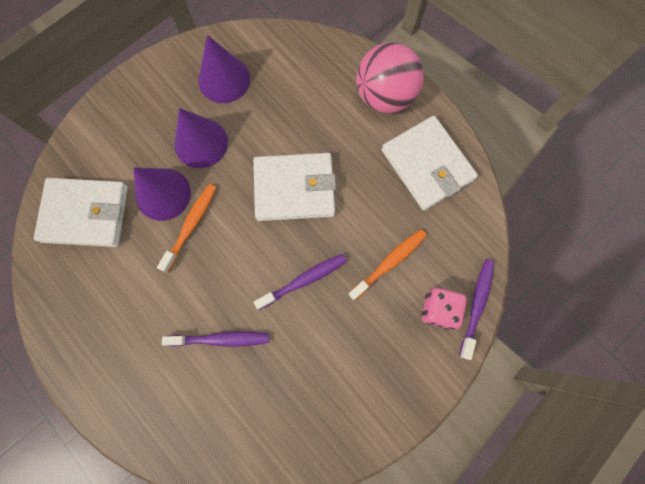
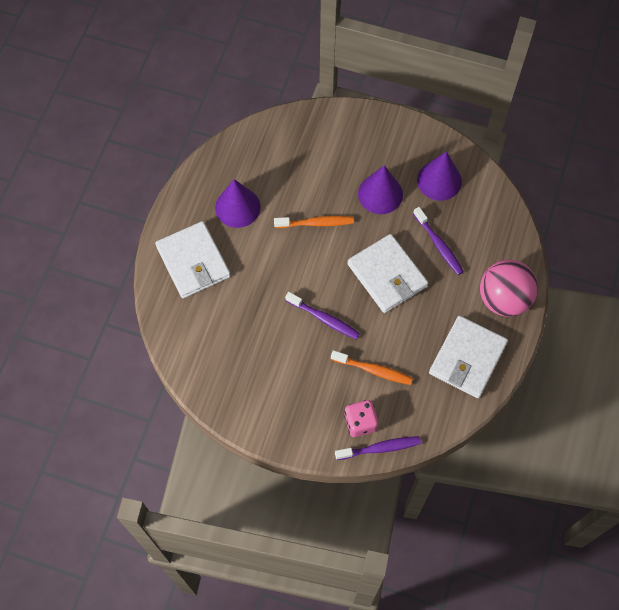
camera: 60 degrees right, 10 degrees down
white wallet [34,178,128,247] -> white wallet moved to [155,221,231,298]
purple cone [134,168,191,221] -> purple cone moved to [215,179,261,228]
purple toothbrush [162,331,269,347] -> purple toothbrush moved to [413,207,464,275]

